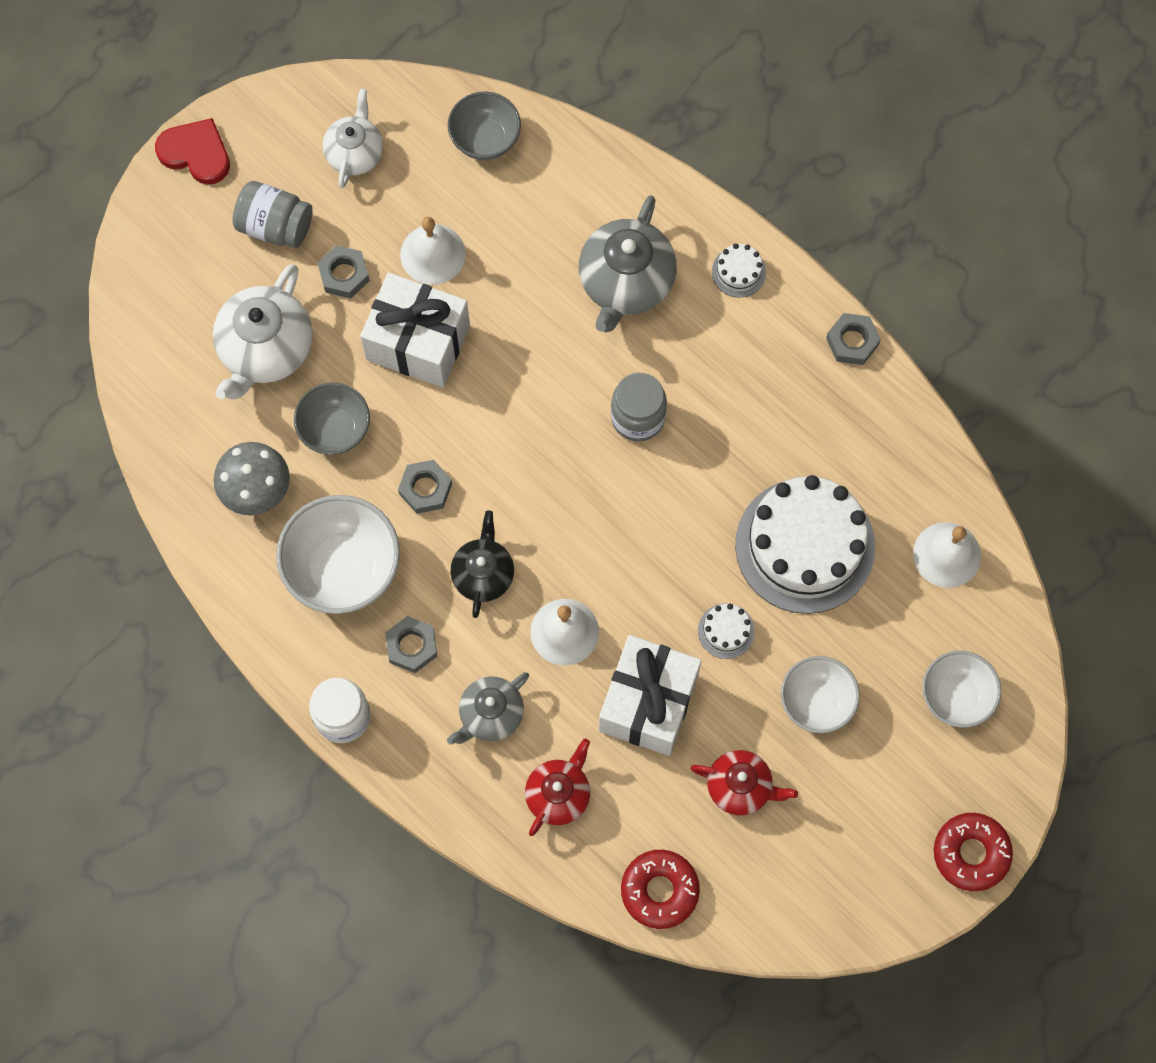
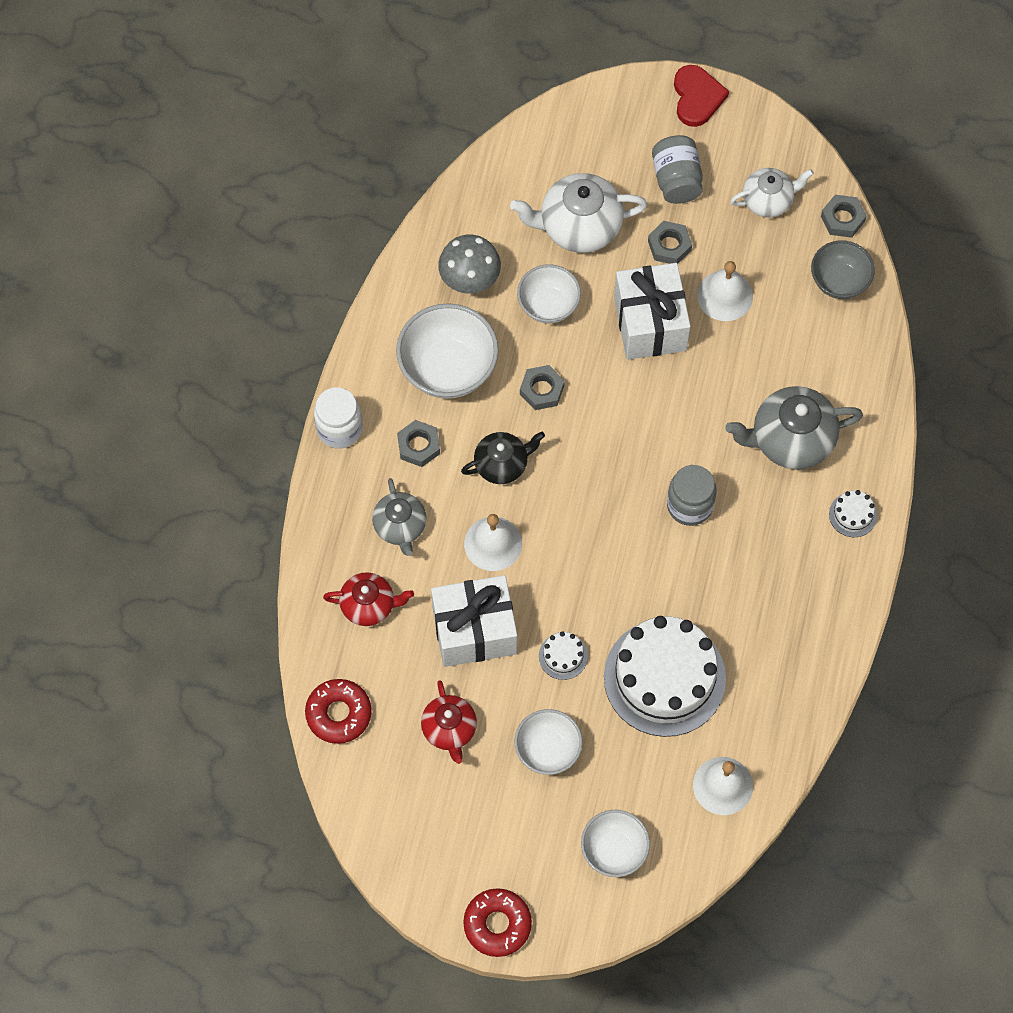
camera: 60 degrees right, 5 degrees down
grey bowl [294,383,370,455] -> white bowl [517,264,581,324]
grey teapot [447,672,529,745] -> grey teapot turned 120 degrees counterclockwise [372,478,426,556]
grey nut [826,313,881,365] -> grey nut moved to [821,195,867,238]

